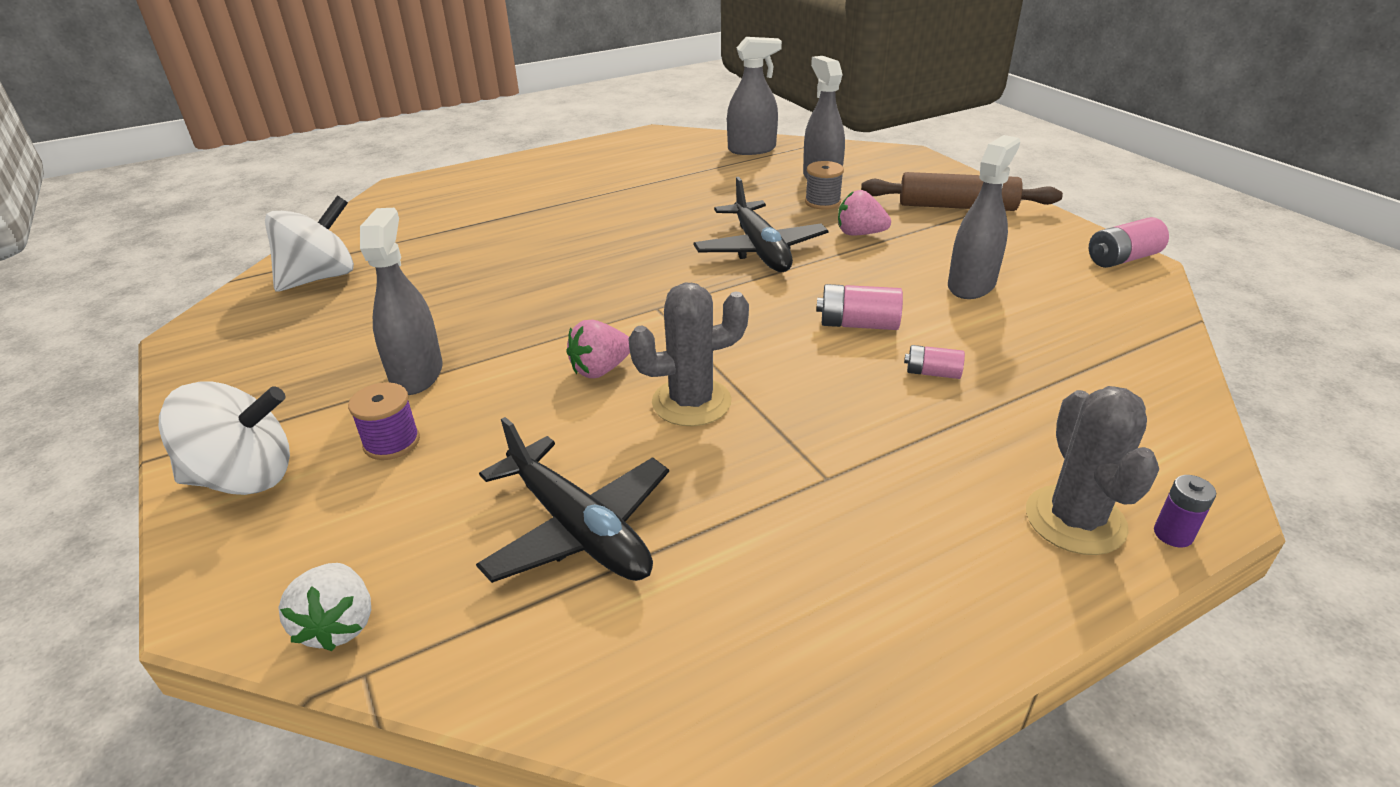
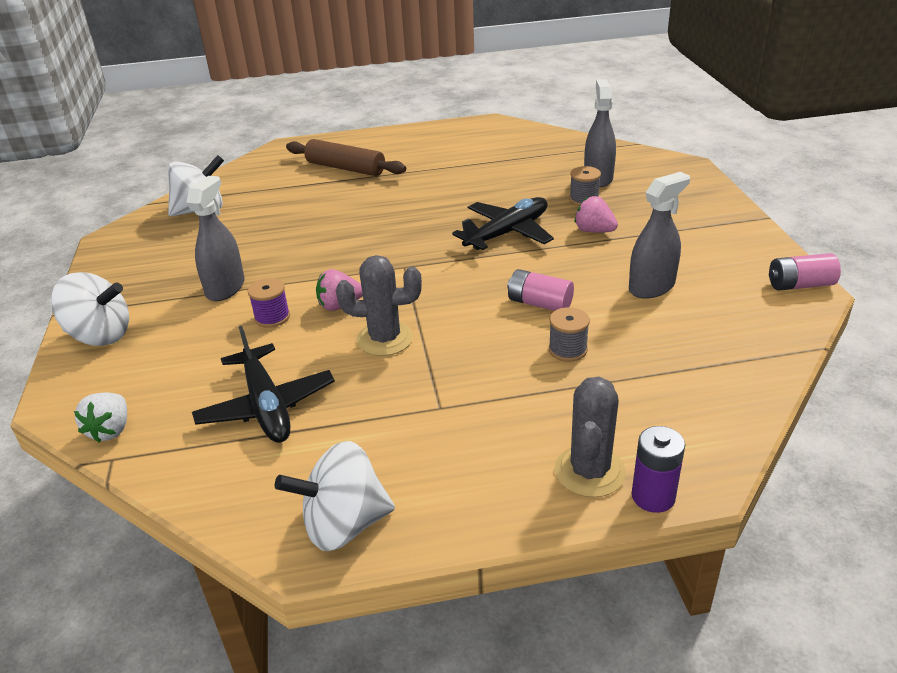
camera: 20 degrees right, 0 degrees up
purple spool [348,382,420,460] -> purple spool moved to [248,278,290,328]
black plane [694,177,828,272] -> black plane turned 135 degrees counterclockwise [452,197,554,250]
grey spray bottle [727,37,782,155] -> none
brown rolling pin [861,172,1063,211] -> brown rolling pin moved to [286,139,406,176]
pink battery [904,345,965,379] -> grey spool [549,307,590,362]
purple battery [1154,475,1216,547] -> purple battery [632,426,685,513], size x1.59
none -> white spinning top [275,441,395,551]

